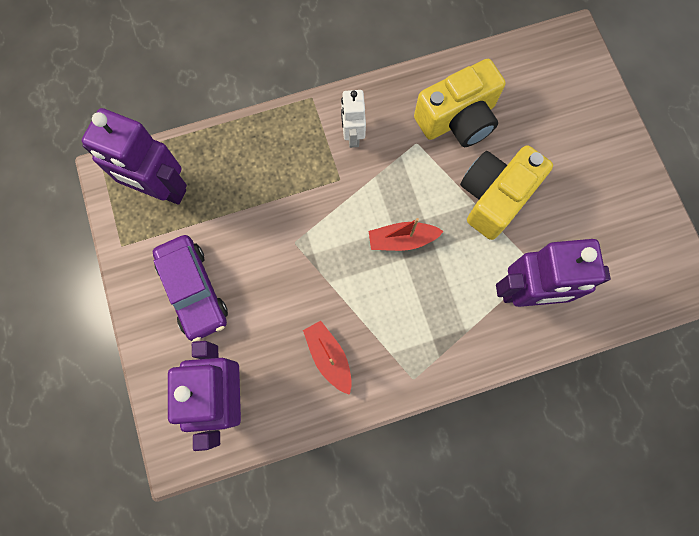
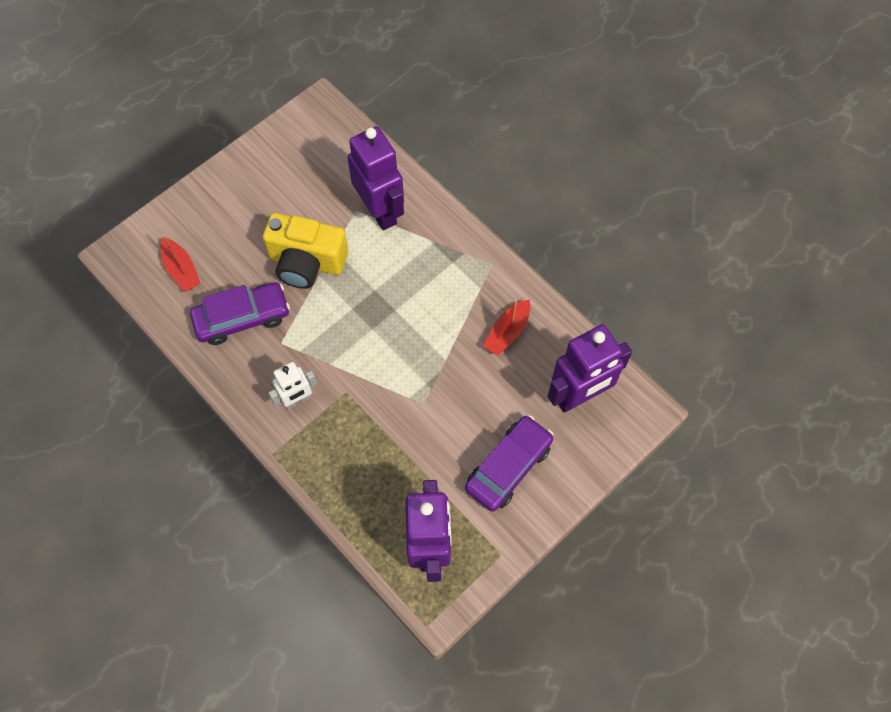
camera: 115 degrees left, 10 degrees down
red boat [369,218,444,251] -> red boat moved to [160,234,201,292]
yellow camera [414,59,505,147] -> purple car [190,282,290,345]

